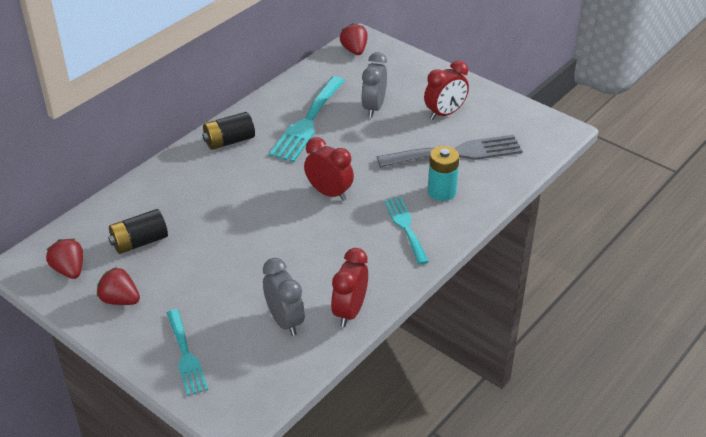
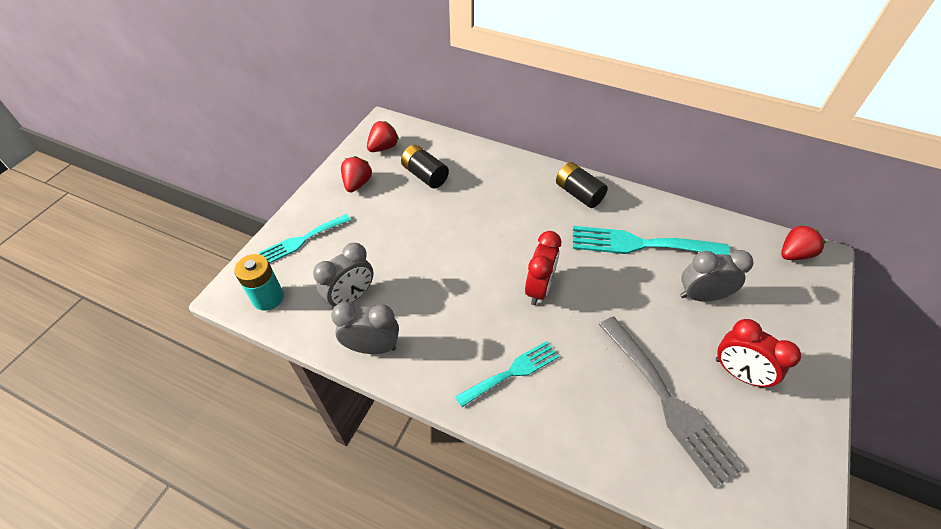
camera: 75 degrees right, 10 degrees up
red clock [331,248,368,327] -> grey clock [331,302,399,354]
turquoise battery [428,146,459,201] -> turquoise battery moved to [234,254,284,311]

